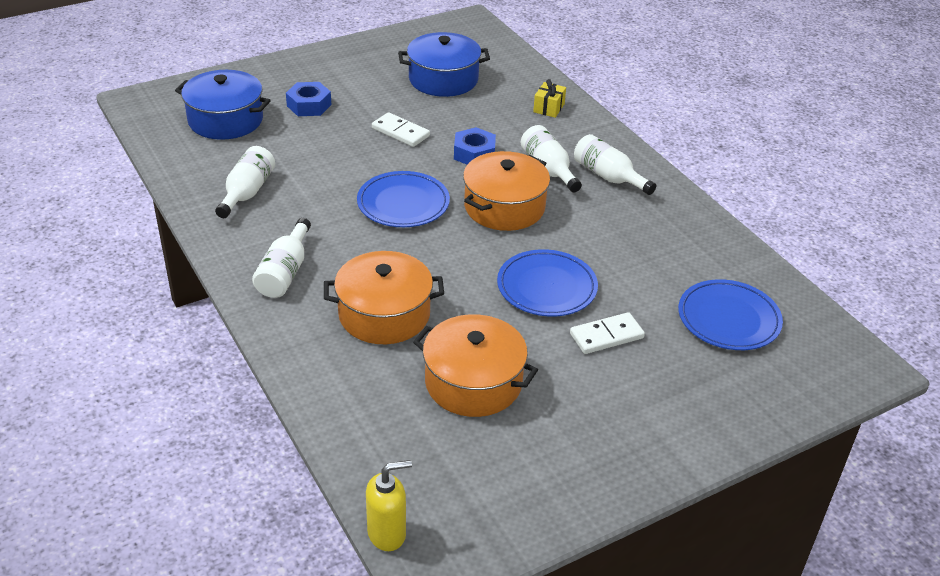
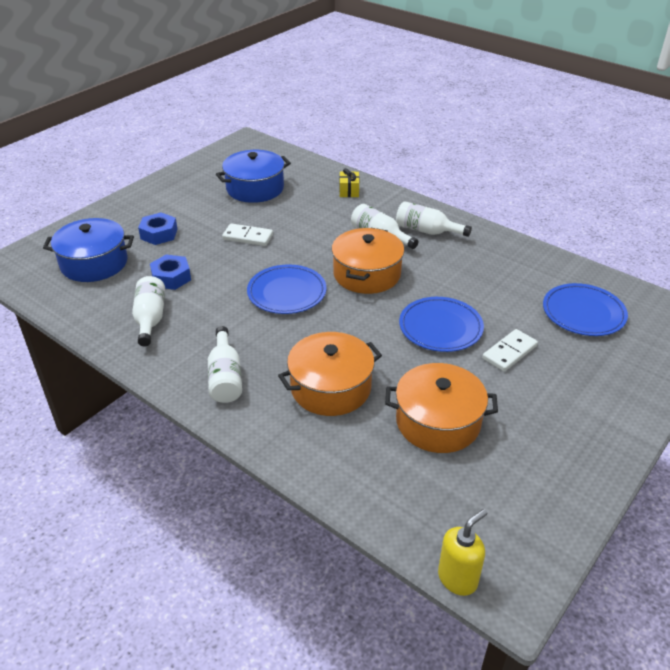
camera: 20 degrees left, 0 degrees up
blue nut [454,127,496,165] -> blue nut moved to [150,255,191,290]

